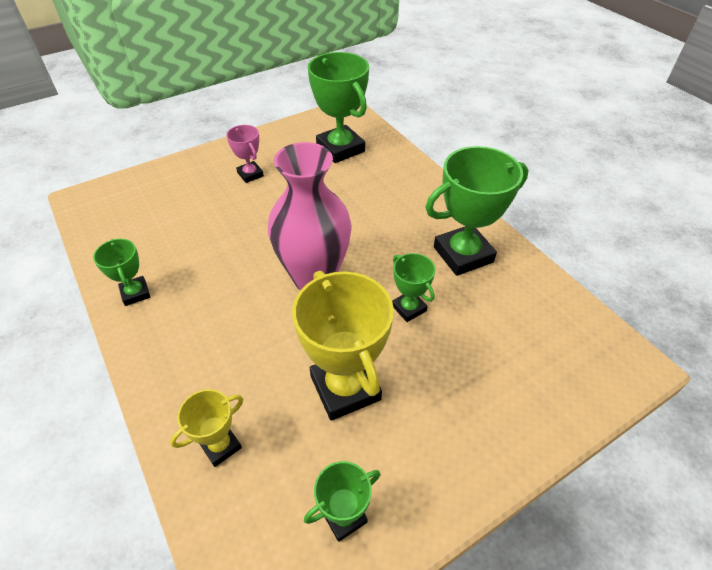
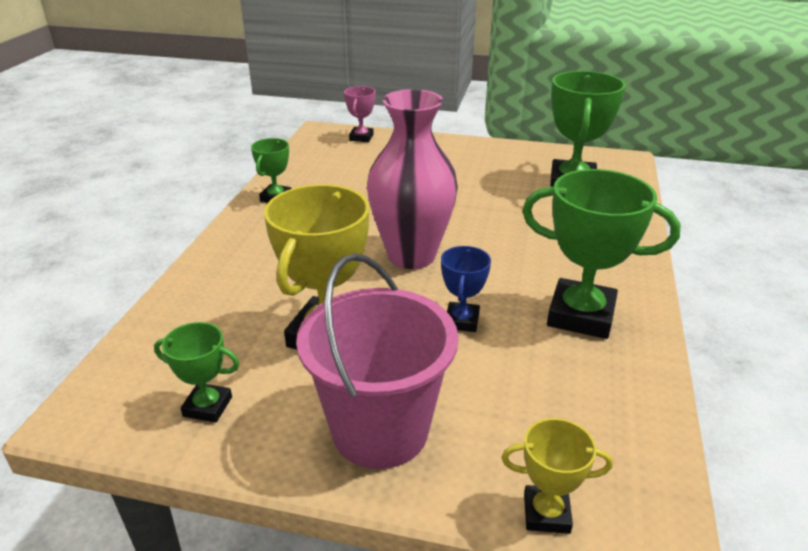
camera: 45 degrees right, 15 degrees down
yellow trophy [170,389,243,467] -> yellow trophy moved to [502,418,613,534]
pink trophy [226,125,264,183] -> pink trophy moved to [344,86,376,142]
green trophy [392,253,435,322] -> blue trophy [441,246,491,332]
none -> pink bucket [296,253,458,469]

